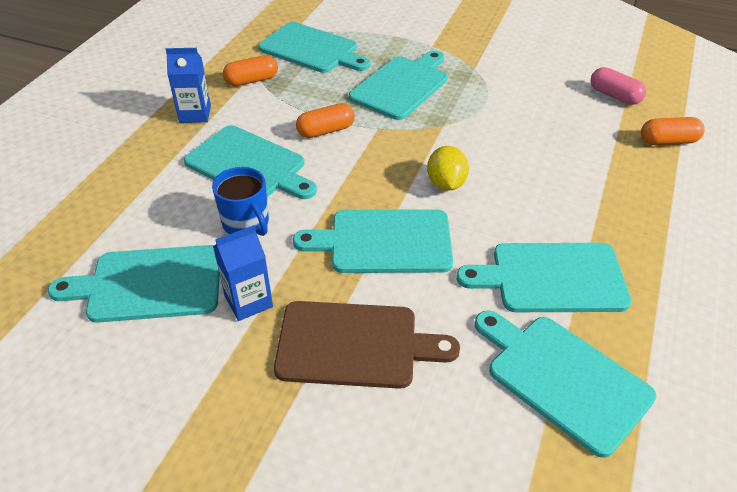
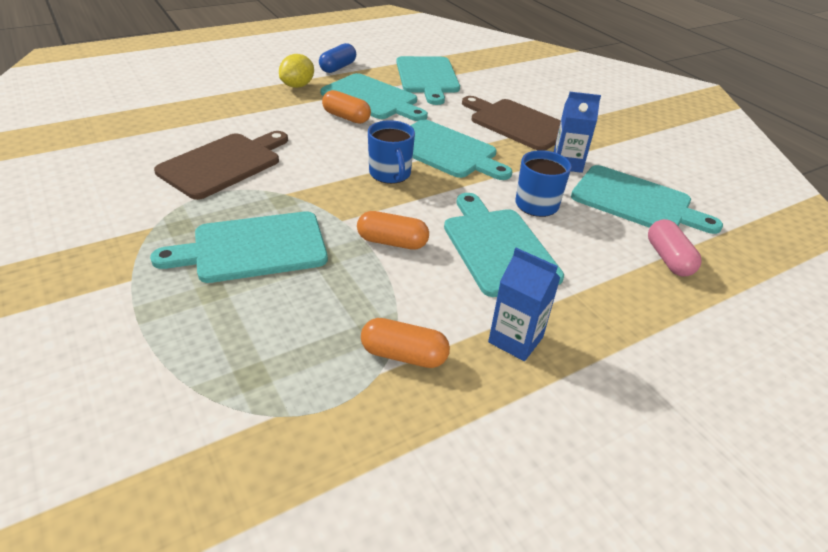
camera: 145 degrees left, 5 degrees down
turquoise cutting board [258,22,370,73] -> none
yellow lemon [427,146,469,191] -> yellow lemon moved to [279,54,314,88]
pink capsule [591,67,646,105] -> pink capsule moved to [648,219,701,276]
orange capsule [641,117,705,145] -> orange capsule moved to [322,90,371,124]
none -> brown cutting board [154,131,288,200]
none -> blue capsule [319,43,356,73]
none -> blue mug [368,120,415,184]

